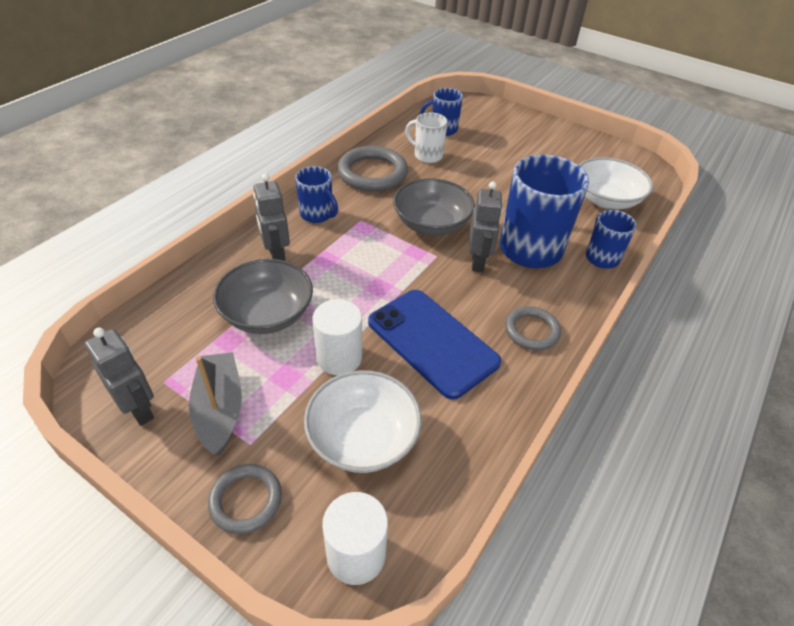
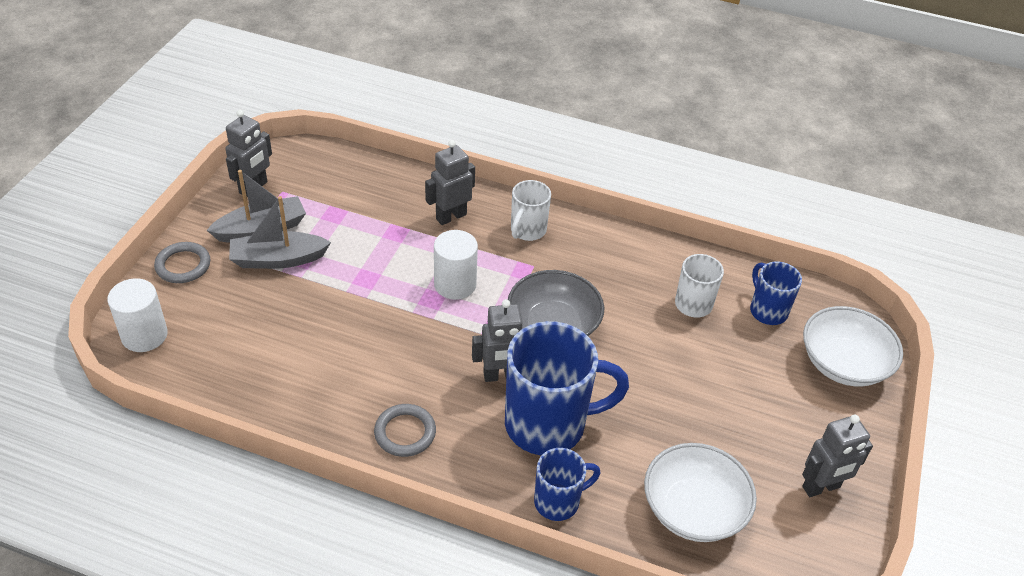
camera: 75 degrees right, 0 degrees up
grey bowl [213,259,313,334] -> none
blue mug [295,166,338,223] -> white mug [511,180,551,241]
white bowl [304,370,422,473] -> white bowl moved to [803,306,903,386]
white cylinder [313,299,362,375] -> white cylinder moved to [434,230,478,300]
grey ring [337,146,408,192] -> none
blue phone [368,290,501,400] -> none
none -> grey boat [229,196,331,269]
none -> grey robot [802,414,873,497]

